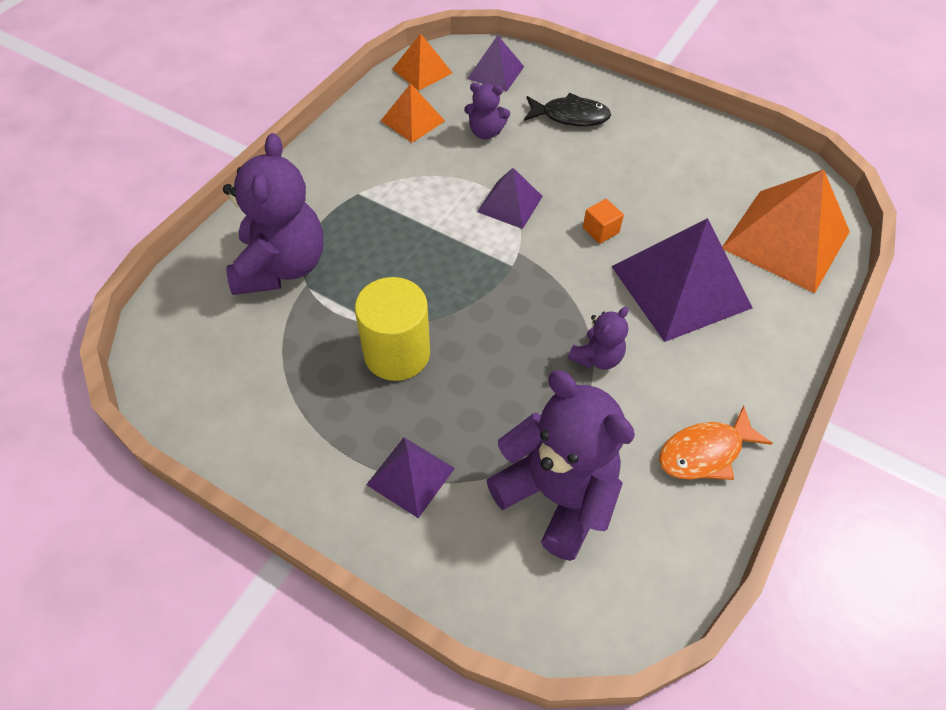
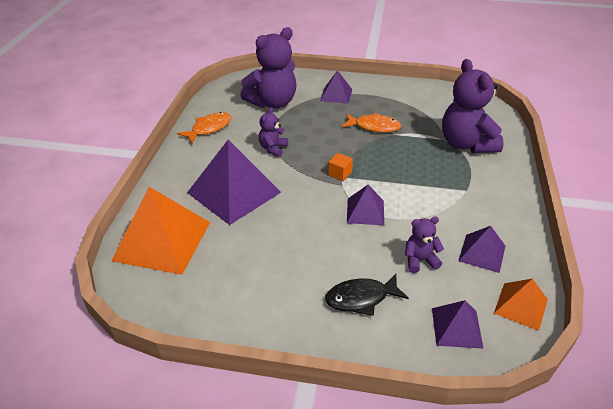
camera: 160 degrees right, 15 degrees down
yellow cylinder [355,277,430,381] -> orange fish [342,113,401,132]
orange pyramid [381,83,445,143] -> purple pyramid [458,226,505,273]
purple teddy bear [486,370,635,561] -> purple teddy bear turned 60 degrees counterclockwise [240,27,297,108]
orange cube [583,199,624,244] -> orange cube moved to [328,153,353,181]

